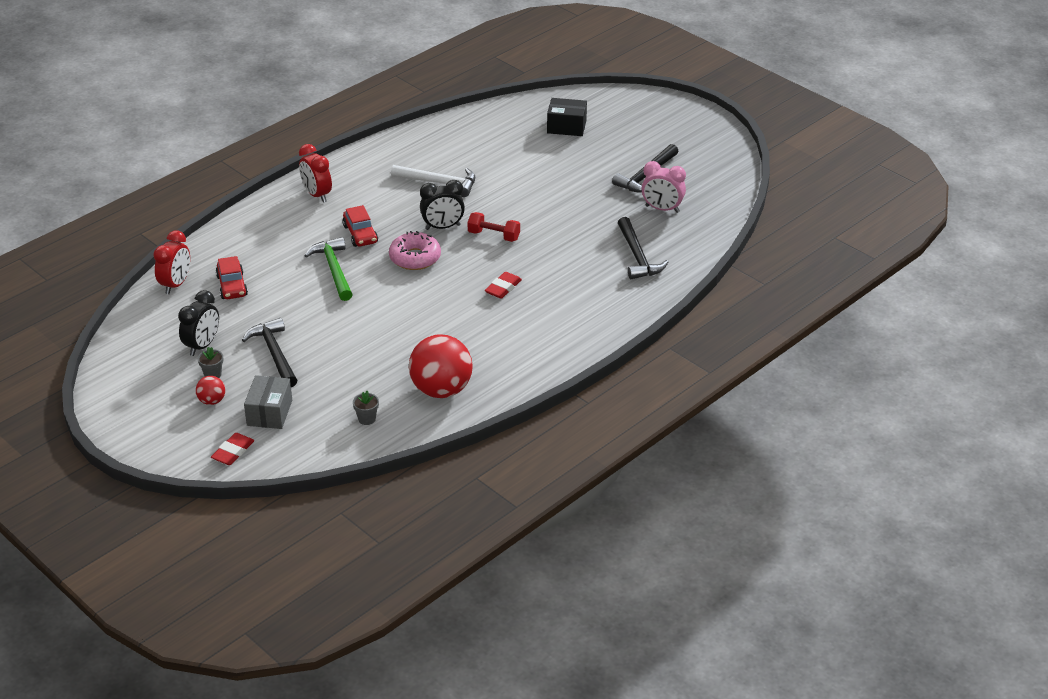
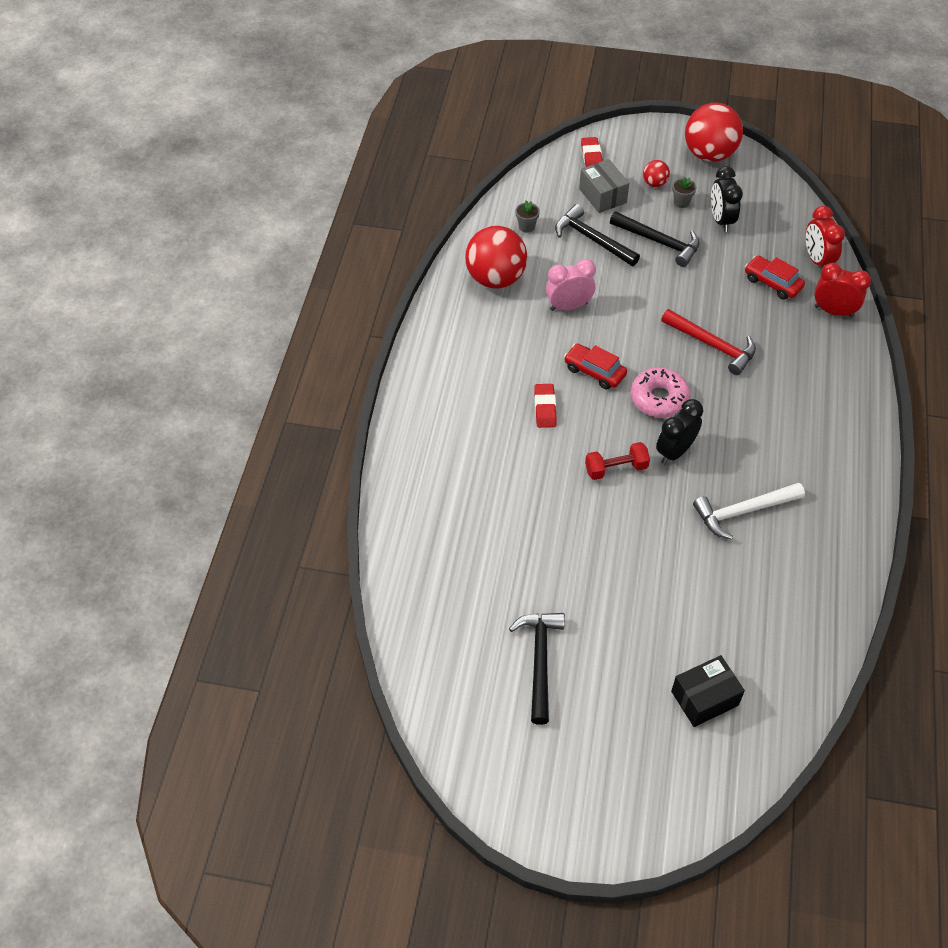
camera: 145 degrees right, 15 degrees up
red clock [299,144,332,203] -> red clock moved to [815,263,871,317]
green hammer [304,237,353,301] -> red hammer [661,309,756,375]
red car [342,205,378,247] -> red car moved to [564,343,627,389]
black hammer [618,217,668,279] -> black hammer moved to [555,204,640,266]
pink clock [642,161,686,213] -> pink clock moved to [546,259,596,311]
none -> red ball [685,103,743,162]

